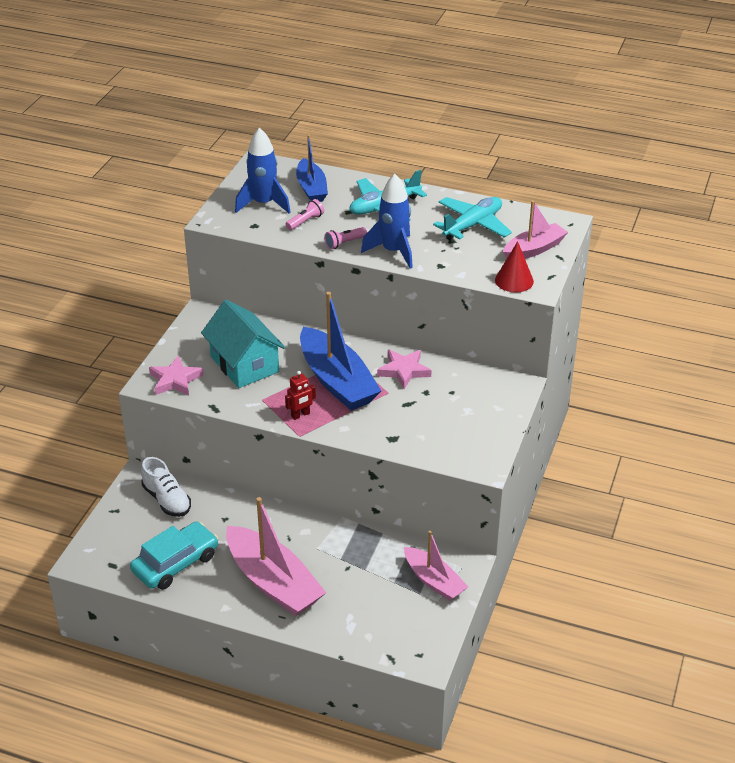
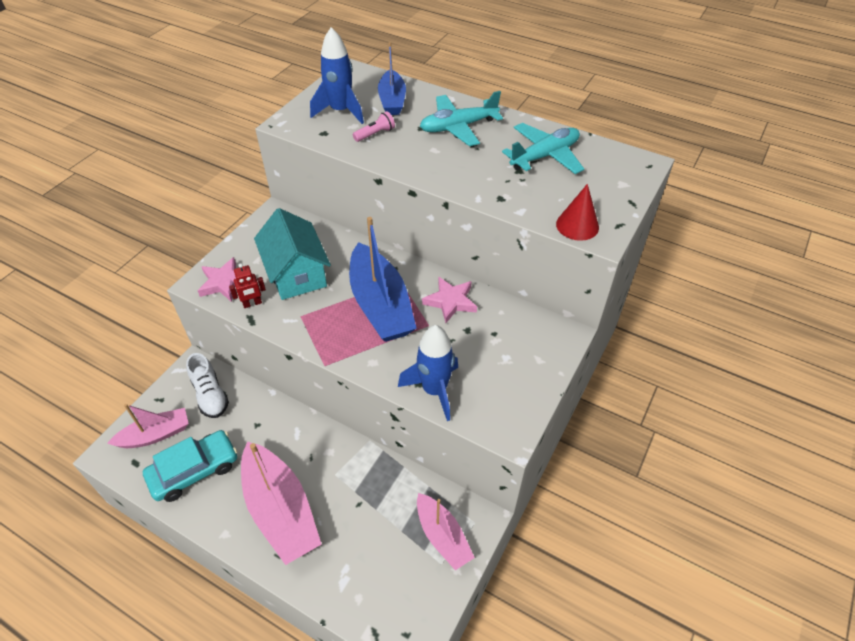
camera: 10 degrees right, 10 degrees up
red robot [285,371,316,420] -> red robot moved to [229,263,266,308]
pink flashlight [324,227,367,249] -> none
blue rocket [361,174,413,269] -> blue rocket moved to [398,325,458,421]
pink boat [503,200,568,259] -> pink boat moved to [107,404,189,448]

